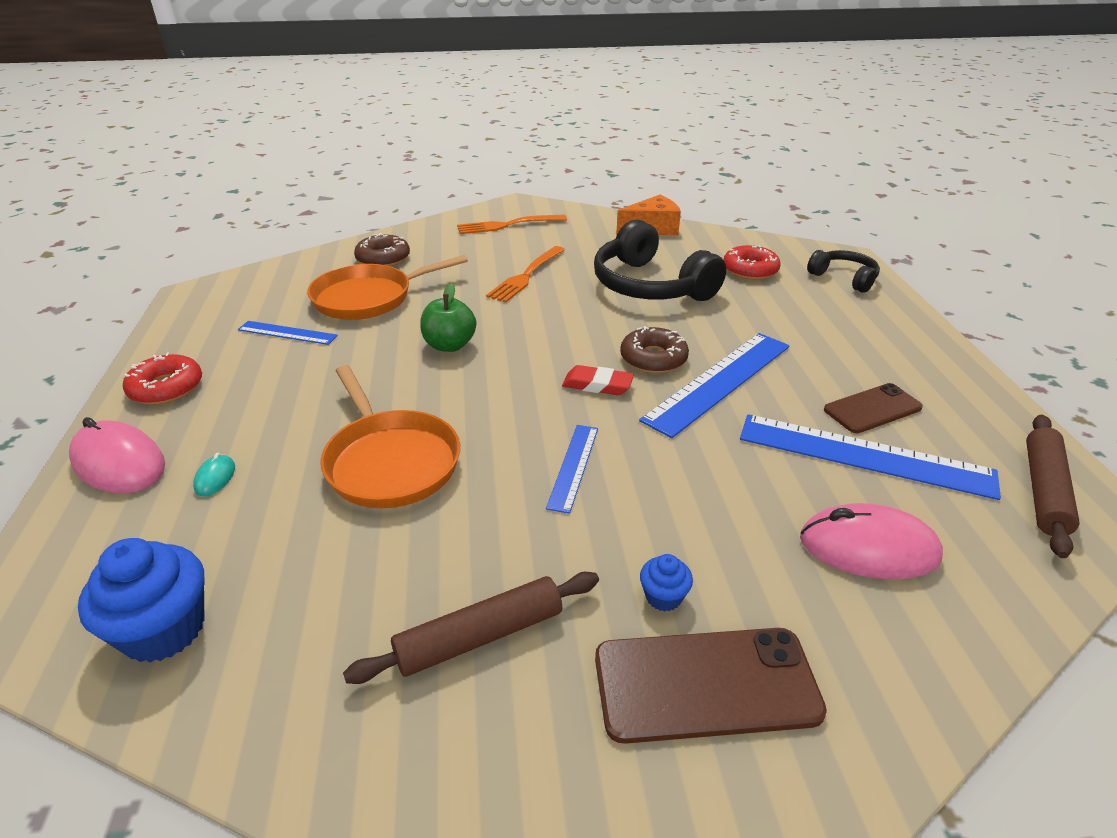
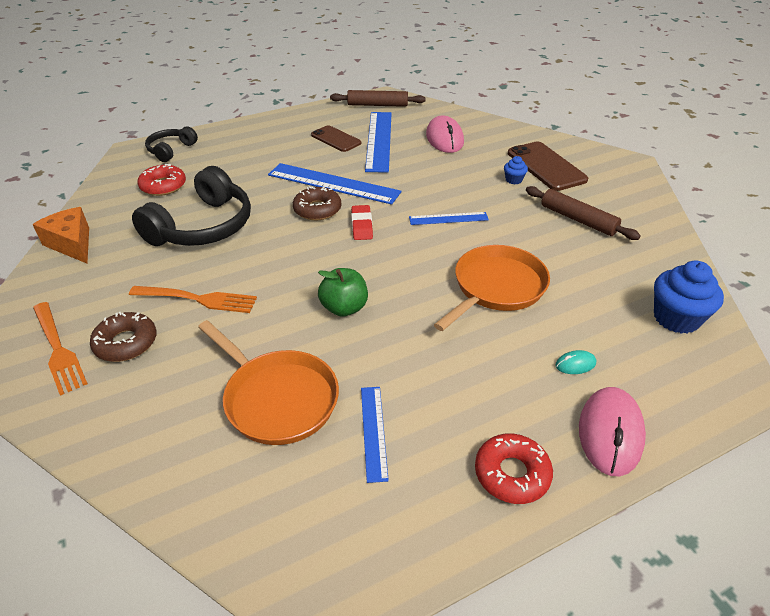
camera: 110 degrees left, 5 degrees up
brown donut [354,233,410,266] -> brown donut moved to [90,312,157,362]

